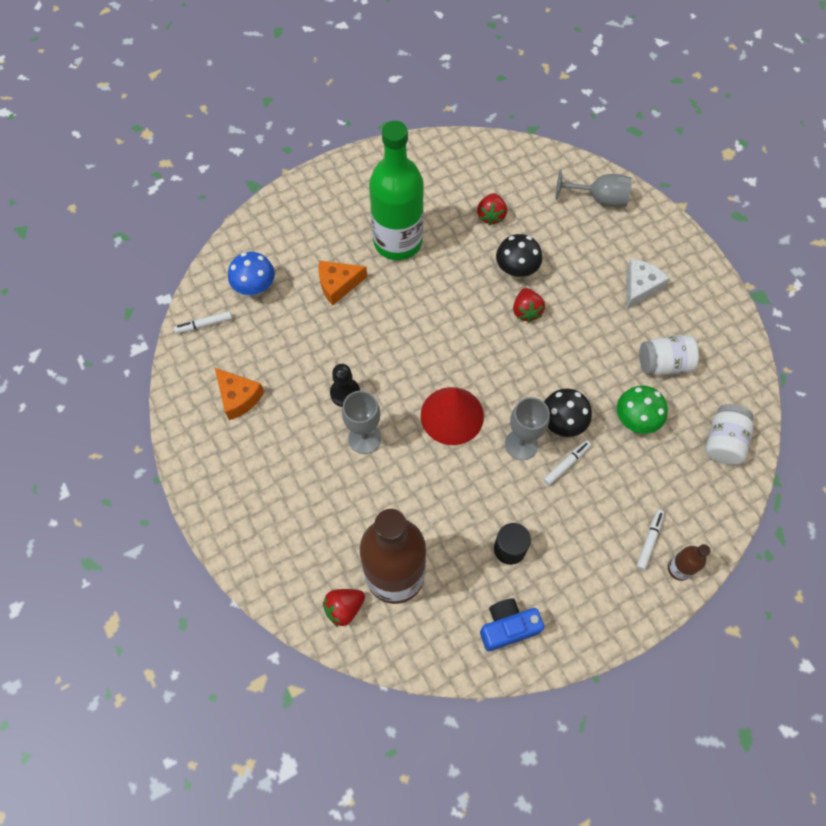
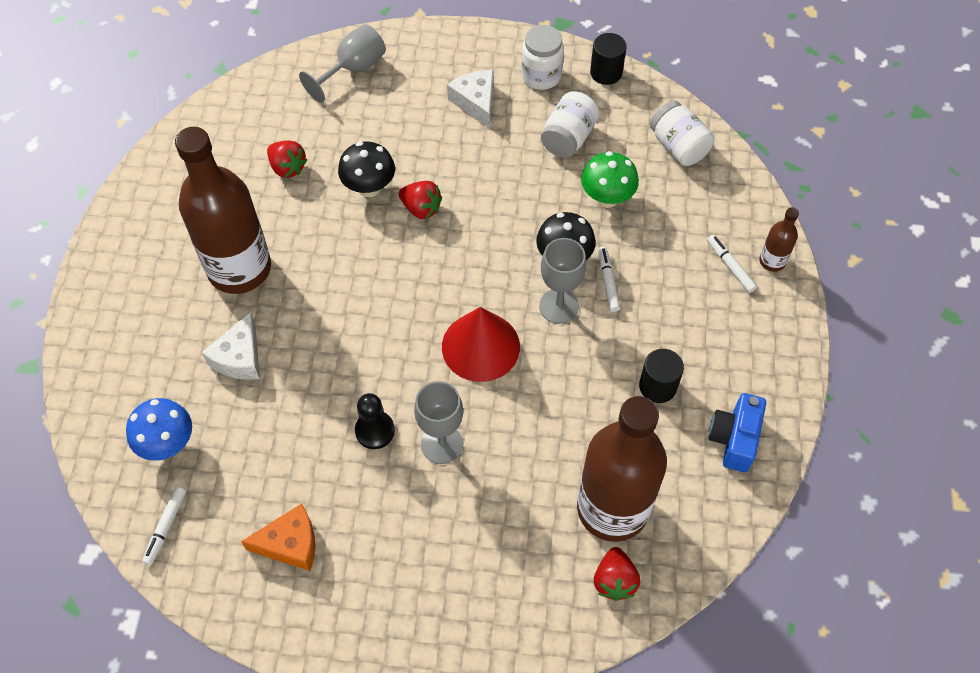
camera: 55 degrees left, 5 degrees down
orange cheese [318,261,367,305] -> white cheese [202,312,260,380]
green bottle [369,121,424,260] -> brown bottle [175,127,271,294]
none -> white jar [521,25,564,90]
none -> black cylinder [590,33,627,85]

